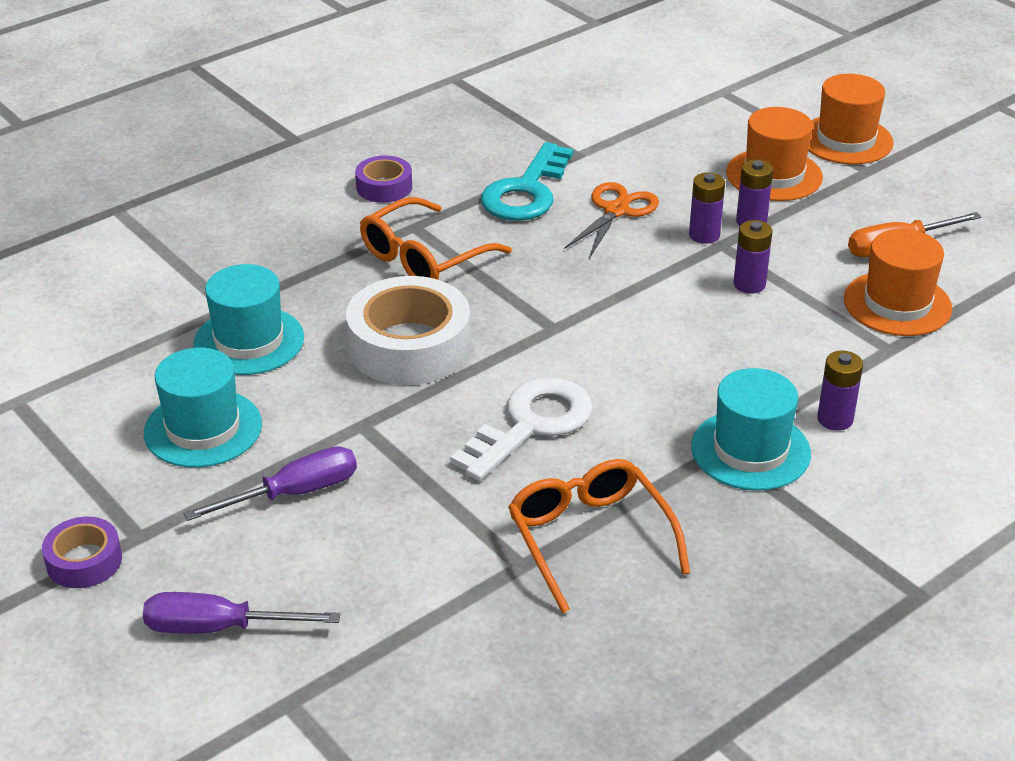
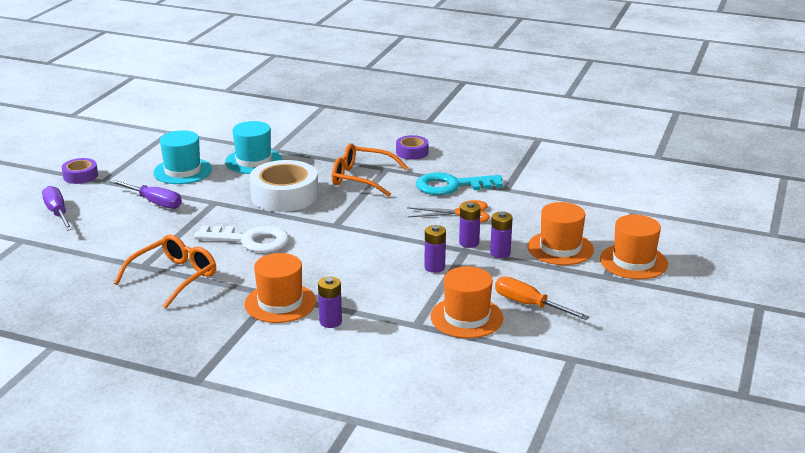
camera: 60 degrees right, 10 degrees down
turquoise hat [691,368,811,491] -> orange hat [244,253,316,323]

